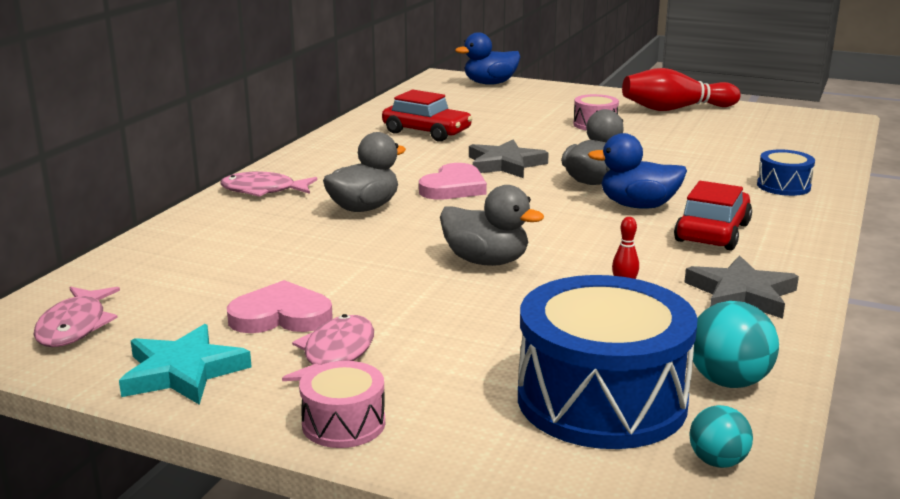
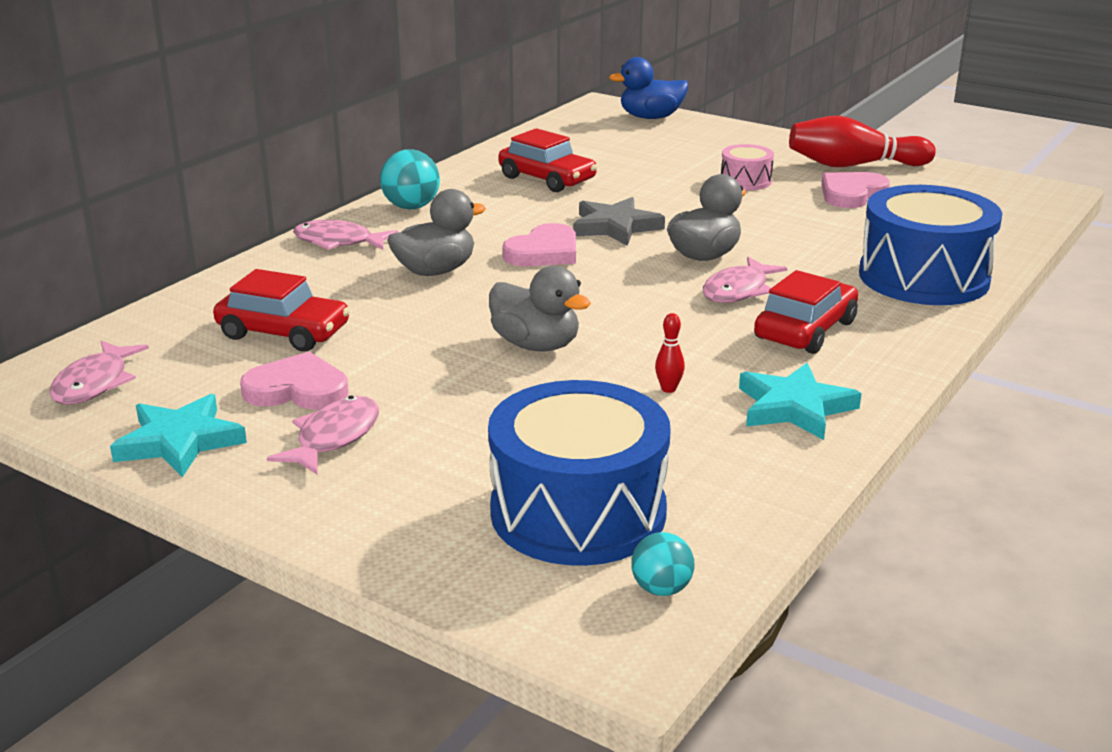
camera: 10 degrees right, 5 degrees up
pink drum [299,361,385,448] -> none
blue duck [588,133,687,209] -> pink fish [703,257,787,303]
grey star [684,255,799,319] -> turquoise star [739,363,862,440]
turquoise ball [693,301,779,388] -> turquoise ball moved to [380,149,440,210]
blue drum [757,150,815,196] -> blue drum [859,185,1002,305], size x2.11
none -> red car [213,269,350,352]
none -> pink heart [821,172,890,208]

